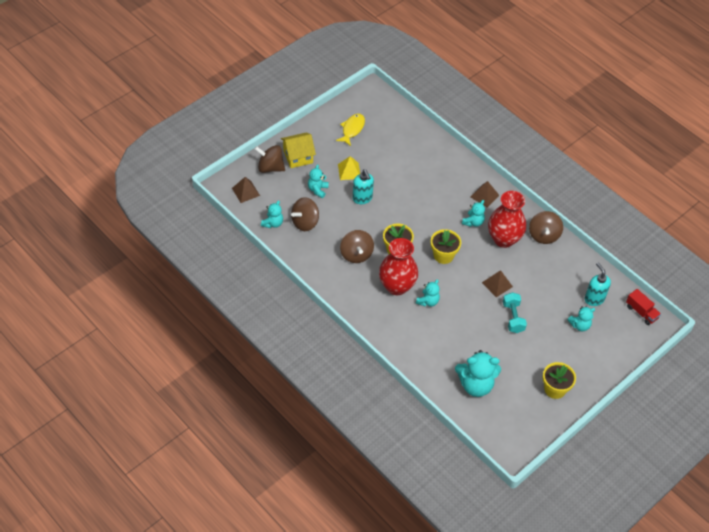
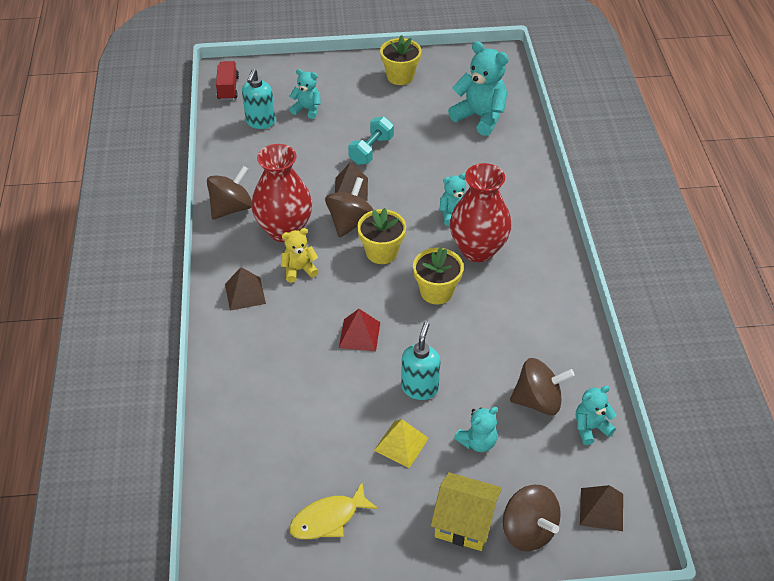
camera: 140 degrees left, 5 degrees down
brown spinning top [340,230,374,263] -> brown spinning top moved to [325,177,373,238]
turquoise teddy bear [462,200,485,227] -> yellow teddy bear [281,228,319,283]
none -> red pyramid [339,309,380,351]

